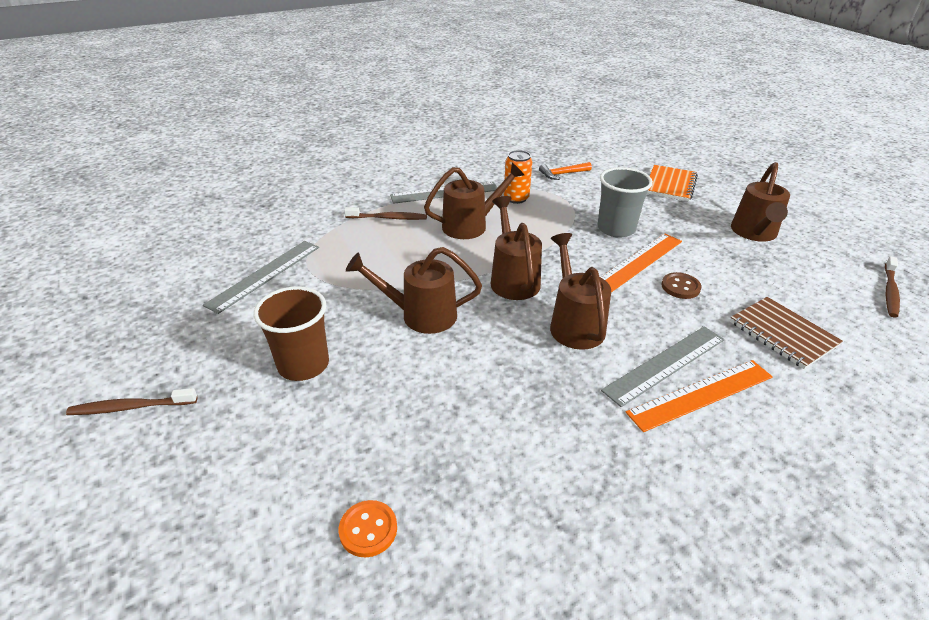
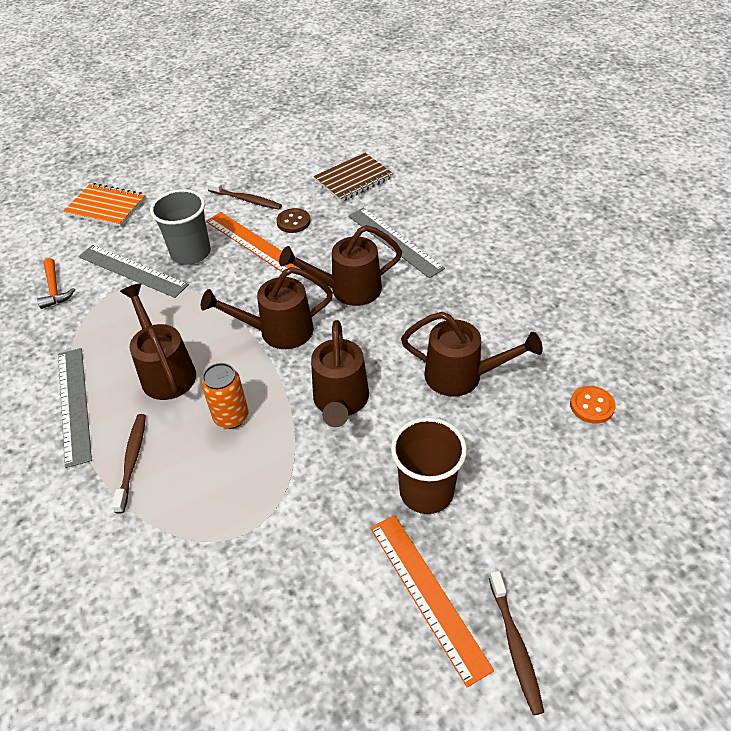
camera: 90 degrees left, 10 degrees up
grey ruler [203,241,319,314] -> grey ruler moved to [78,245,189,298]
orange can [504,150,532,204] -> orange can moved to [201,363,248,429]
orange ruler [626,360,773,432] -> orange ruler moved to [370,515,494,687]
brown watering can [731,162,790,242] -> brown watering can moved to [401,312,543,397]
brown toothbrush [885,256,900,317] -> brown toothbrush moved to [207,181,282,209]

